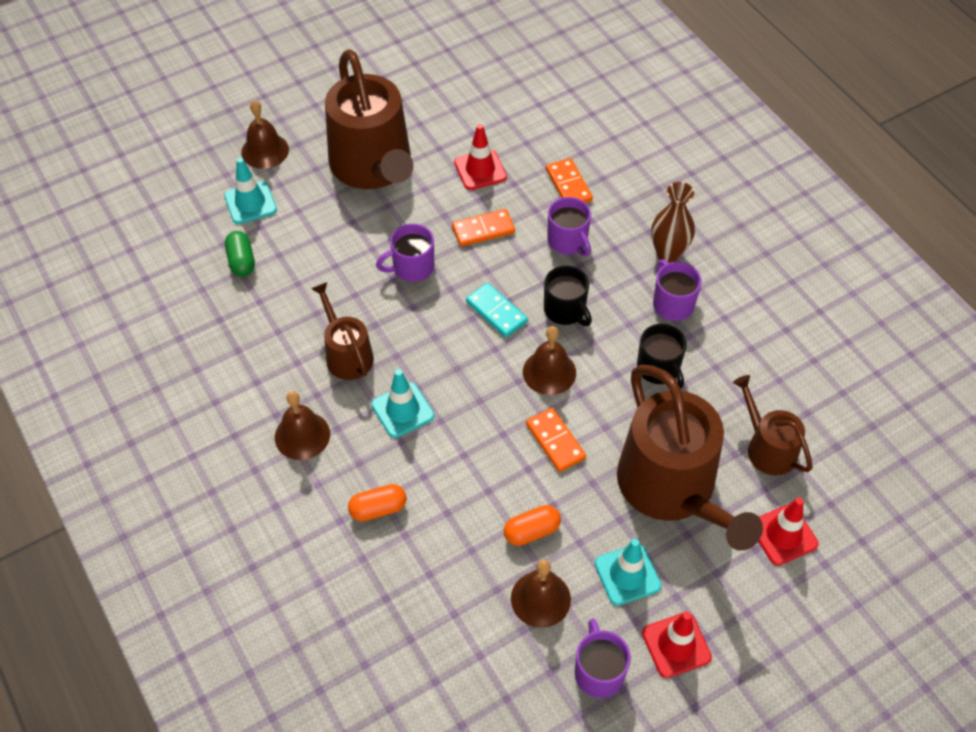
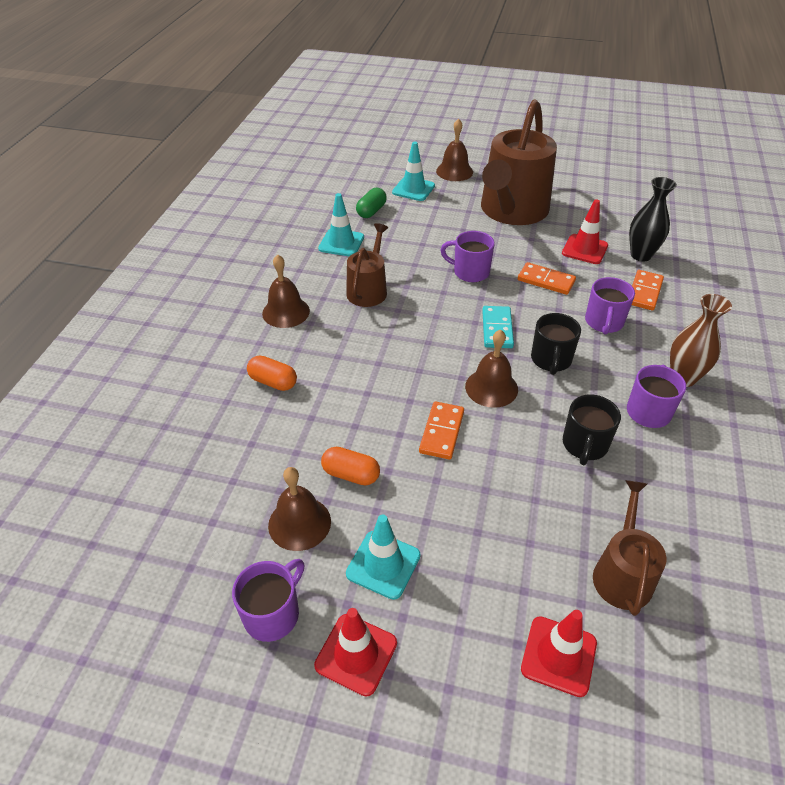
camera: 45 degrees right, 10 degrees down
turquoise traffic cone [371,369,434,438] -> turquoise traffic cone moved to [318,193,364,256]
brown watering can [617,365,763,551] -> none
none -> black vase [629,177,677,262]

